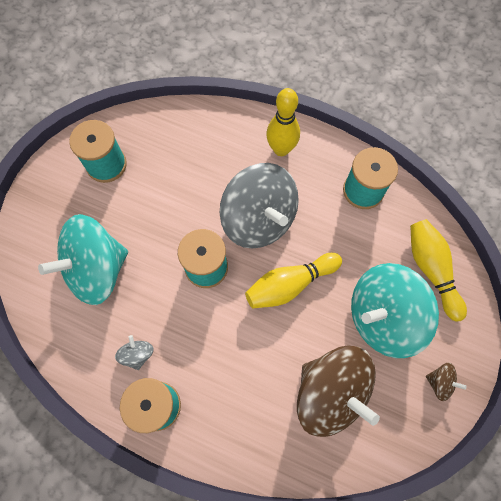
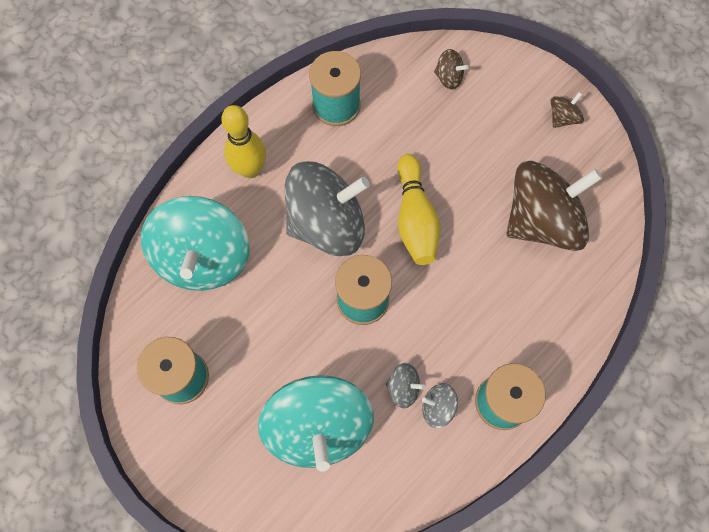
camera: 70 degrees left, 0 degrees up
turquoise spinning top [351,263,439,358] -> turquoise spinning top moved to [141,196,250,291]
yellow bowling pin [410,219,467,321] -> brown spinning top [434,49,469,89]
none -> grey spinning top [386,363,425,408]

